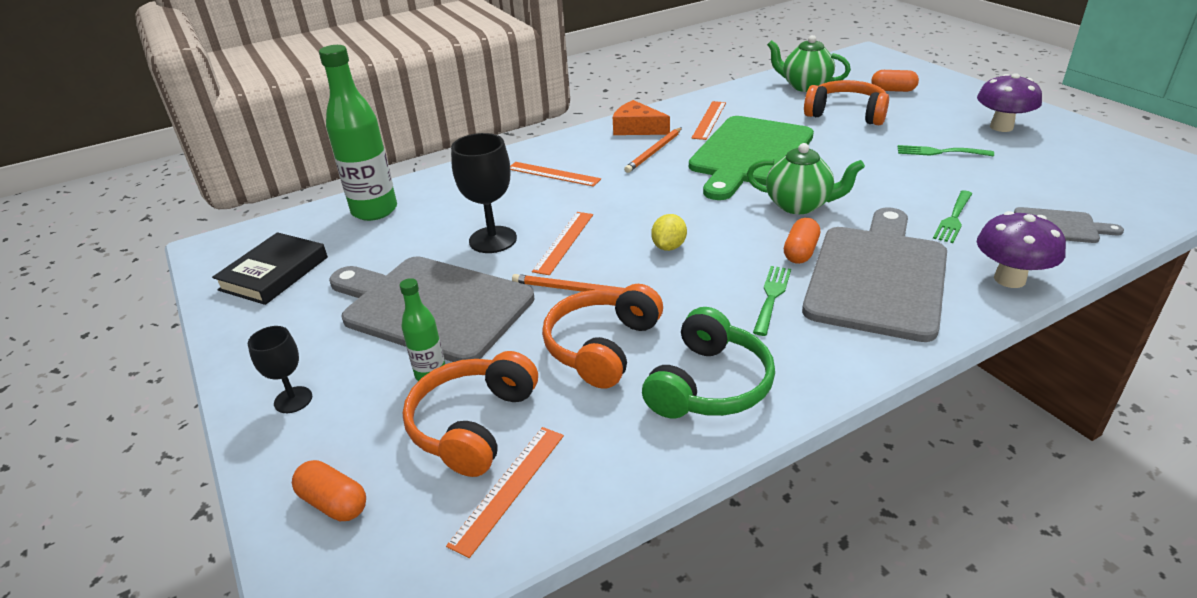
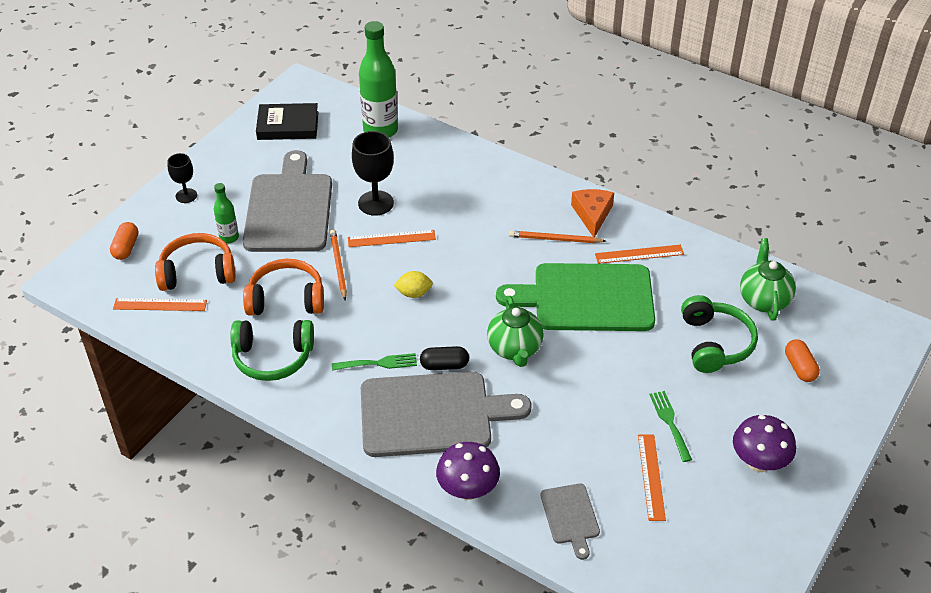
camera: 60 degrees right, 10 degrees up
orange ruler [510,162,601,187] -> orange ruler moved to [638,435,666,521]
orange capsule [784,218,820,264] -> black capsule [420,346,469,370]
orange headphones [804,80,889,125] -> green headphones [681,295,758,373]
green fork [933,190,972,243] -> none

